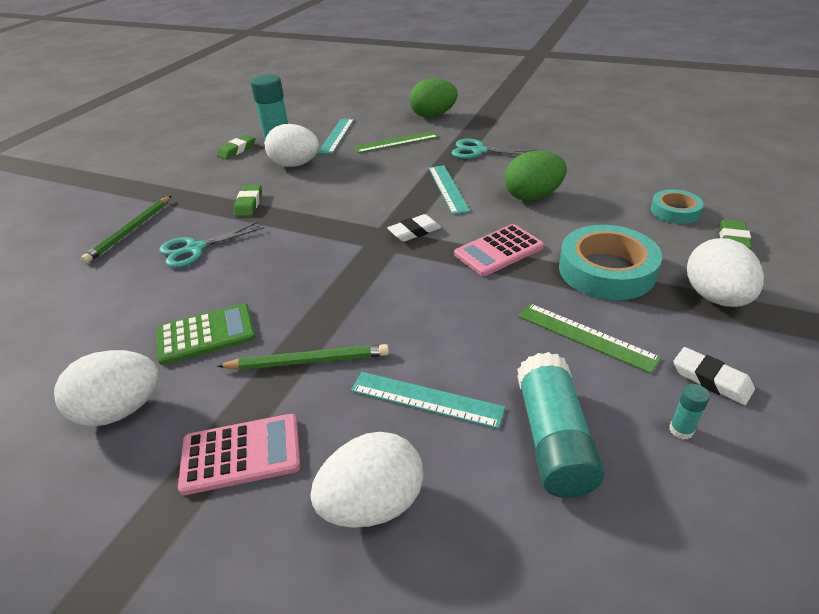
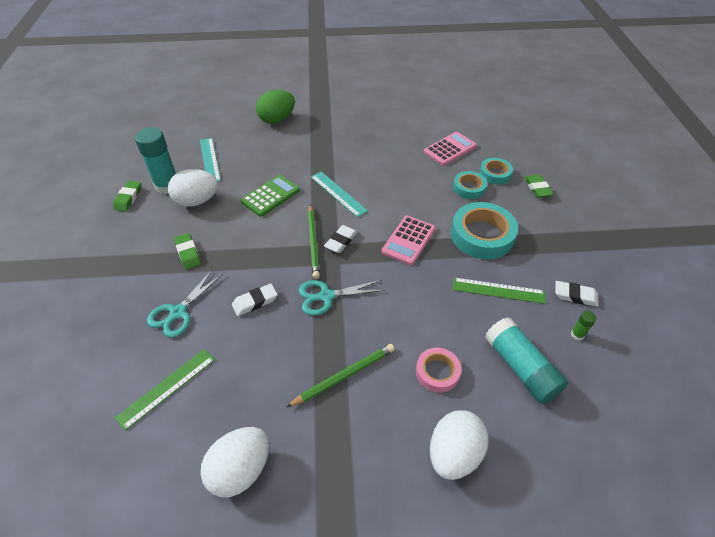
camera: 30 degrees left, 10 degrees up
green pencil [81,196,171,263] -> green pencil moved to [308,204,320,279]
green calculator [156,304,256,365] -> green calculator moved to [241,175,300,217]
pink calculator [178,414,300,495] -> pink calculator moved to [424,132,477,166]
turquoise ruler [351,372,505,429] -> pink tape [416,348,461,393]
green ruler [354,131,439,153] -> green ruler moved to [115,349,215,431]
turquoise scissors [452,139,537,159] -> turquoise scissors moved to [298,280,385,316]
green egg [504,151,567,201] -> none
turquoise glue stick [669,384,710,439] -> green glue stick [571,311,596,340]
white egg [687,238,764,307] -> none
none -> white eraser [232,284,277,316]
none -> turquoise tape [453,171,487,199]

